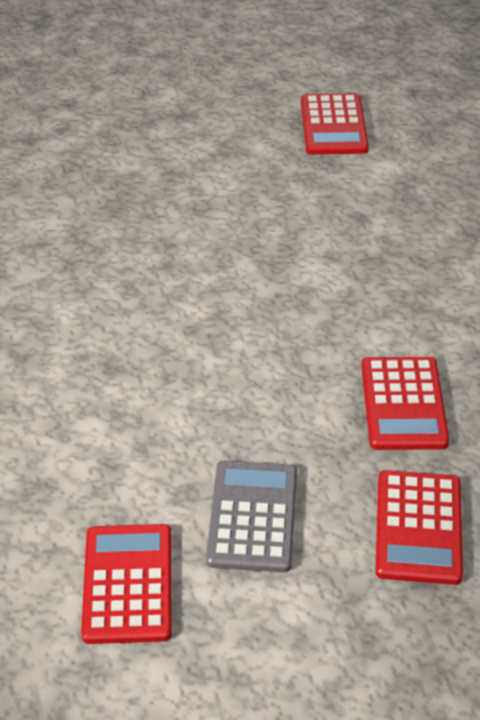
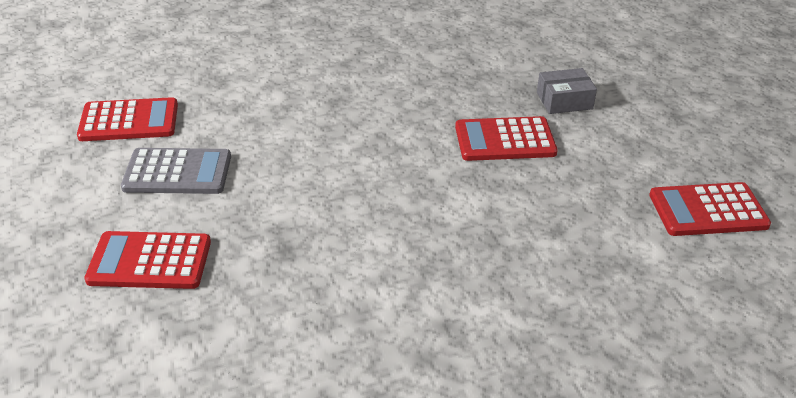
camera: 85 degrees right, 5 degrees down
red calculator [361,357,449,450] -> red calculator moved to [455,116,558,161]
none -> grey box [537,68,597,114]

